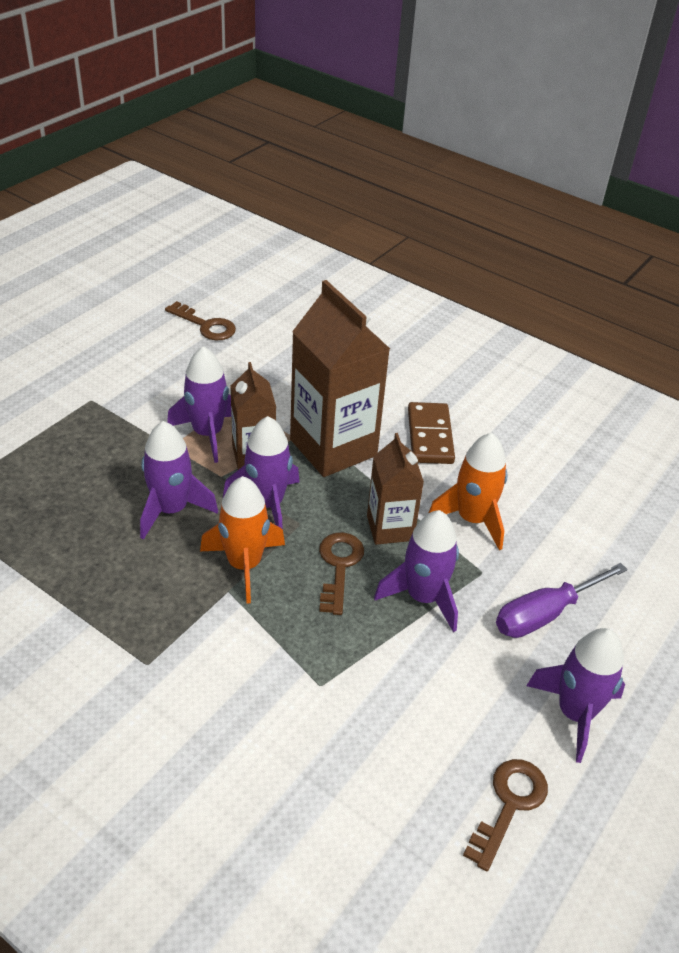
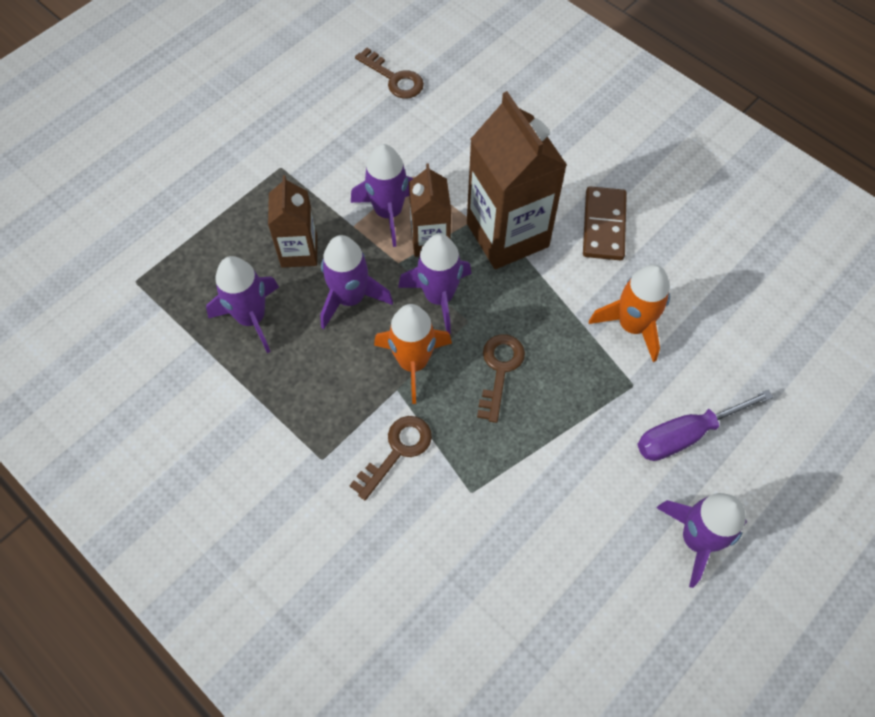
camera: 10 degrees right, 20 degrees up
brown carton [367,433,424,545] -> brown carton moved to [268,175,317,268]
purple rocket [374,510,459,632] -> purple rocket moved to [206,256,279,353]
brown key [463,759,548,871] -> brown key moved to [349,416,432,500]

